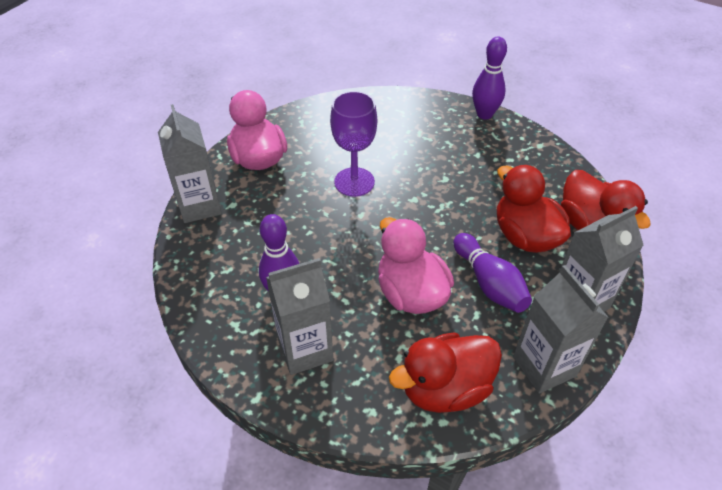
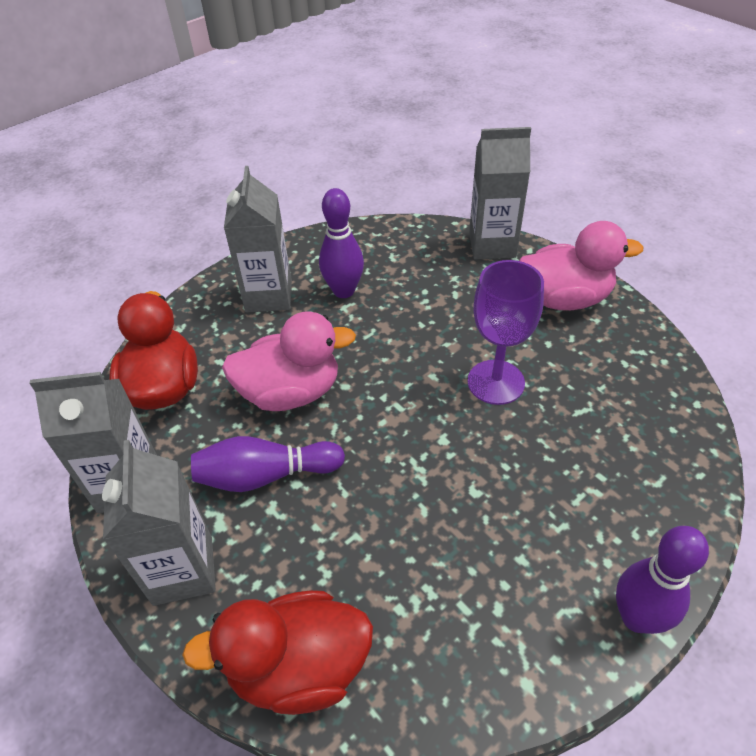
camera: 110 degrees right, 0 degrees up
red duck [496,165,571,253] -> none

